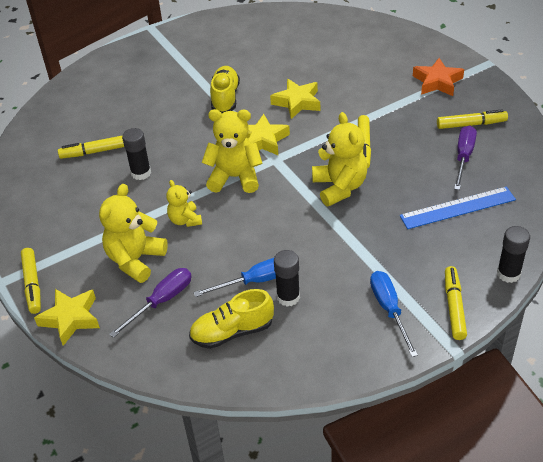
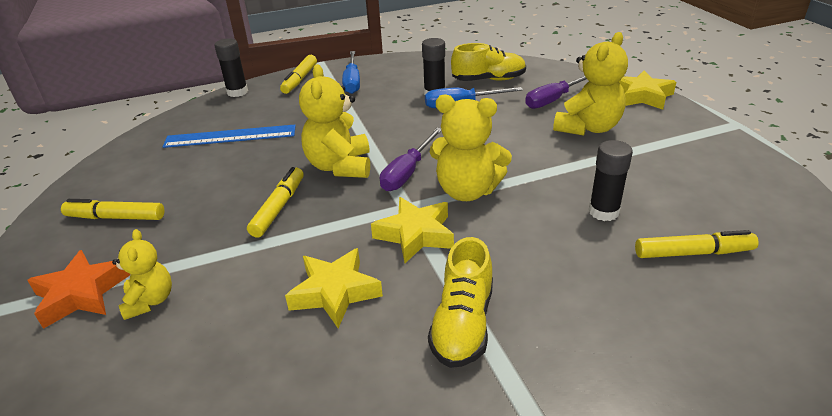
camera: 170 degrees left, 10 degrees down
yellow marker [21,248,41,314] -> none
yellow teddy bear [166,180,202,227] -> yellow teddy bear moved to [112,229,172,320]
purple screwdriver [454,125,477,190] -> purple screwdriver moved to [380,128,442,191]

